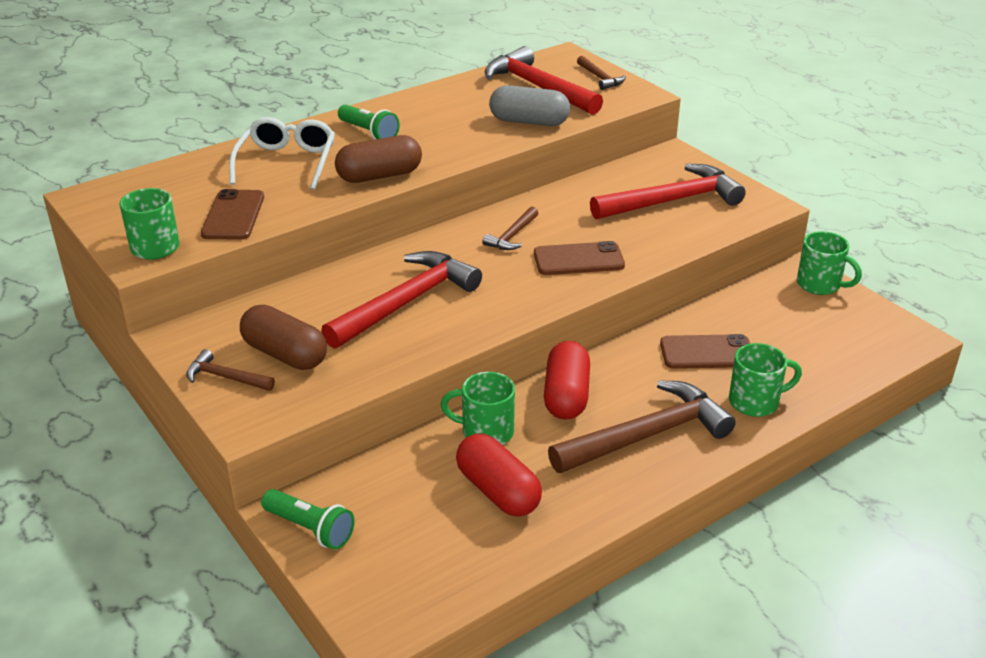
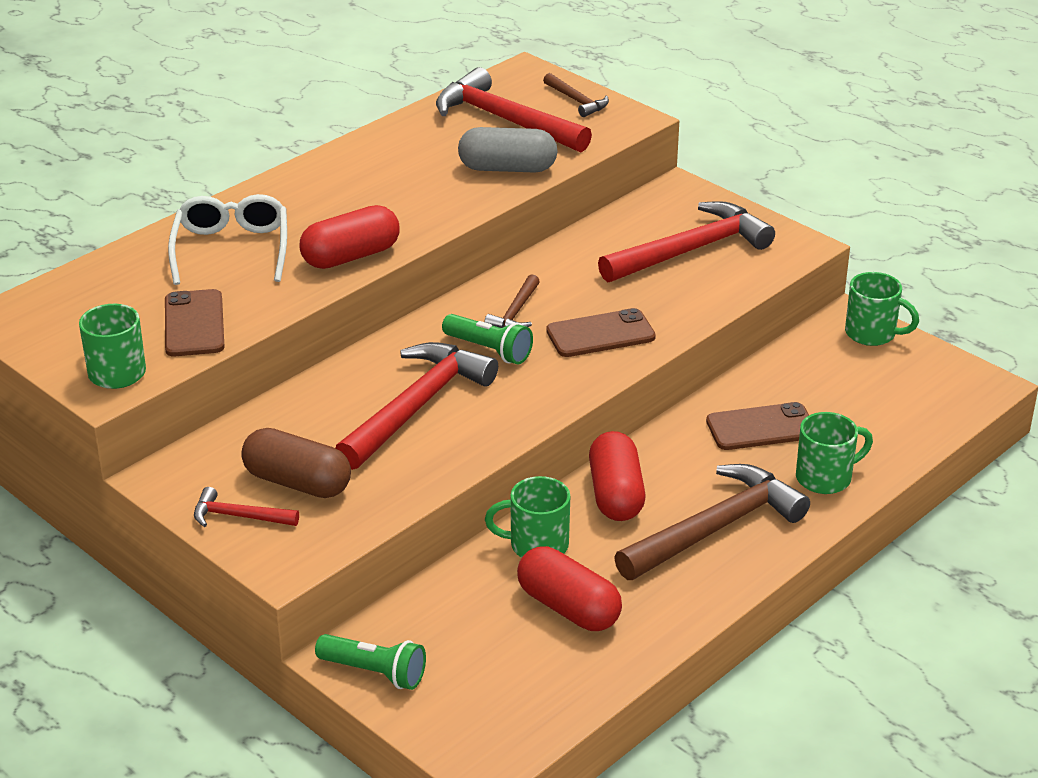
camera: 10 degrees left, 0 degrees up
brown hammer [186,349,275,391] -> red hammer [194,487,299,527]
brown capsule [335,135,422,183] -> red capsule [300,205,400,269]
green flashlight [338,104,400,140] -> green flashlight moved to [442,314,533,364]

